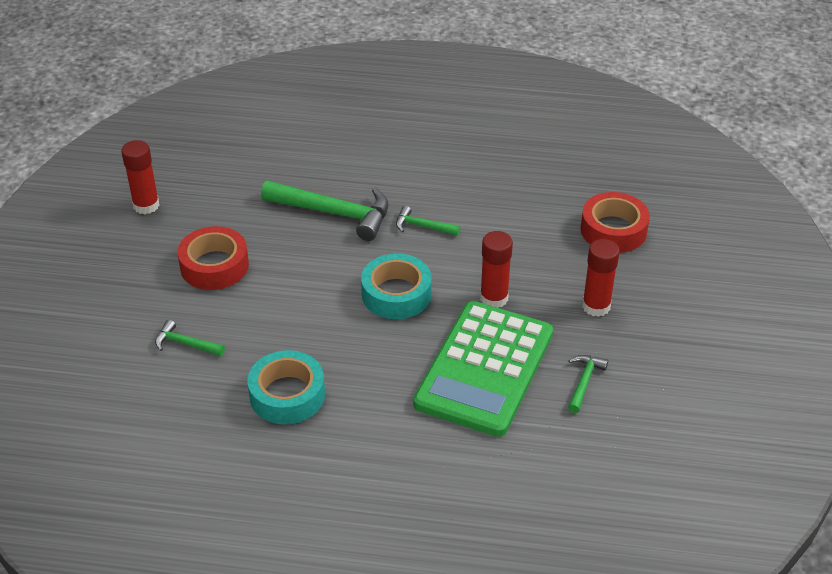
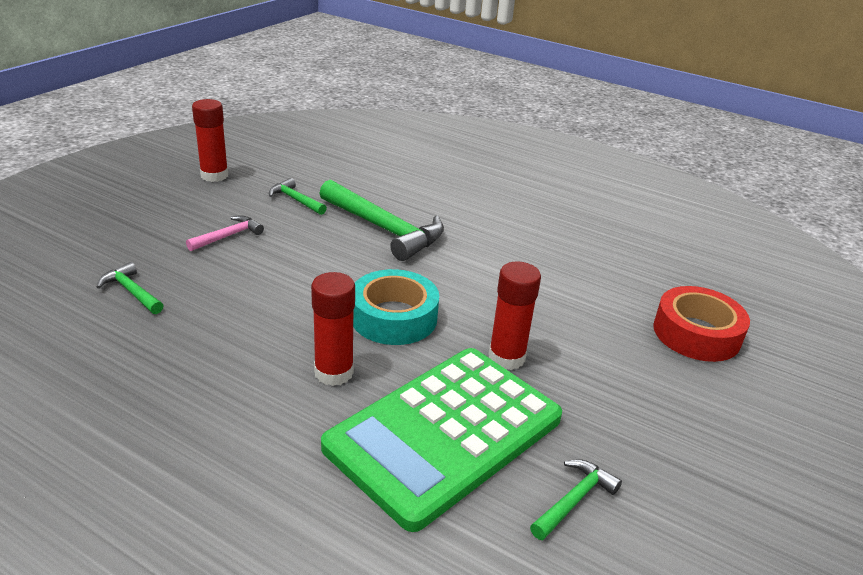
camera: 20 degrees right, 10 degrees down
red tape [177,226,249,290] -> pink hammer [186,215,264,251]
turquoise tape [247,350,325,424] -> none
green hammer [396,206,460,236] -> green hammer moved to [269,178,327,215]
red glue stick [582,239,620,317] -> red glue stick moved to [311,272,355,386]

